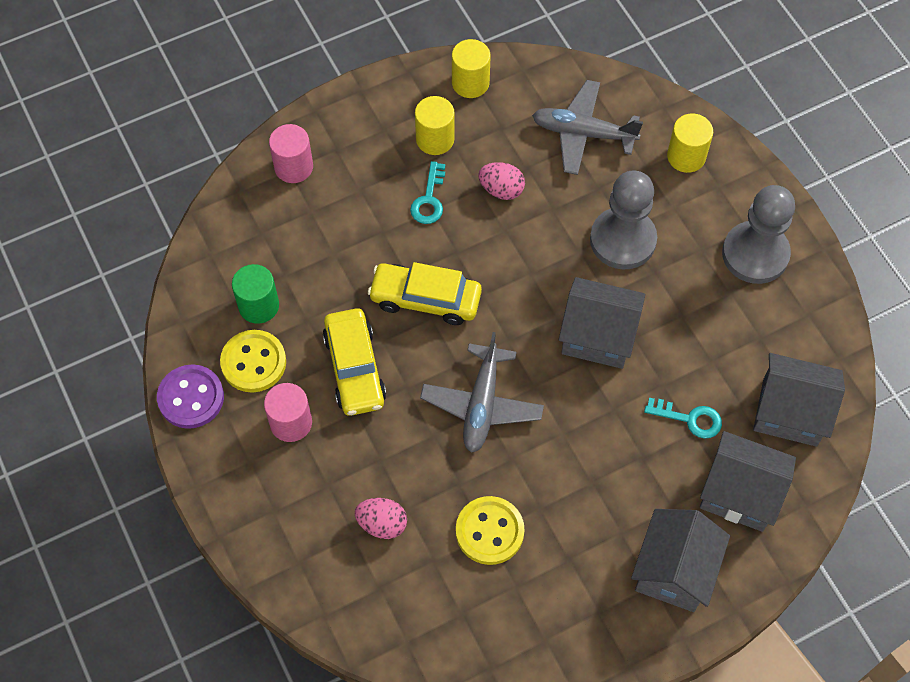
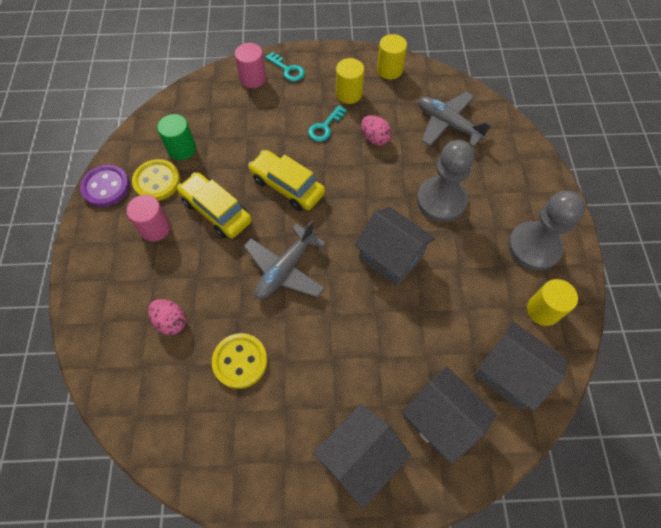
camera: 25 degrees right, 0 degrees up
yellow car [323,308,386,416] -> yellow car turned 120 degrees clockwise [177,172,252,238]
turquoise key [644,398,722,439] -> turquoise key moved to [265,52,305,82]
yellow cylinder [667,114,713,173] -> yellow cylinder moved to [527,279,578,326]

